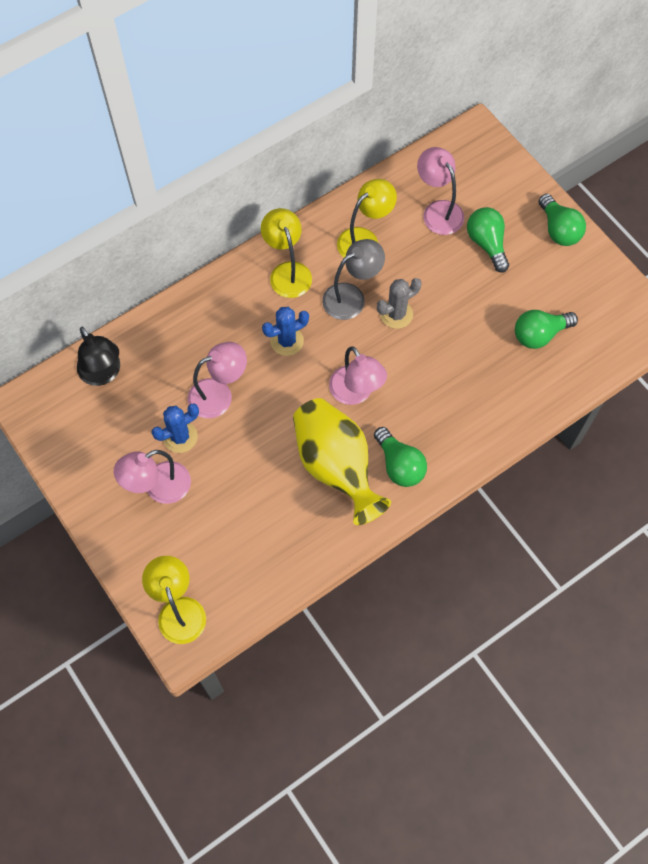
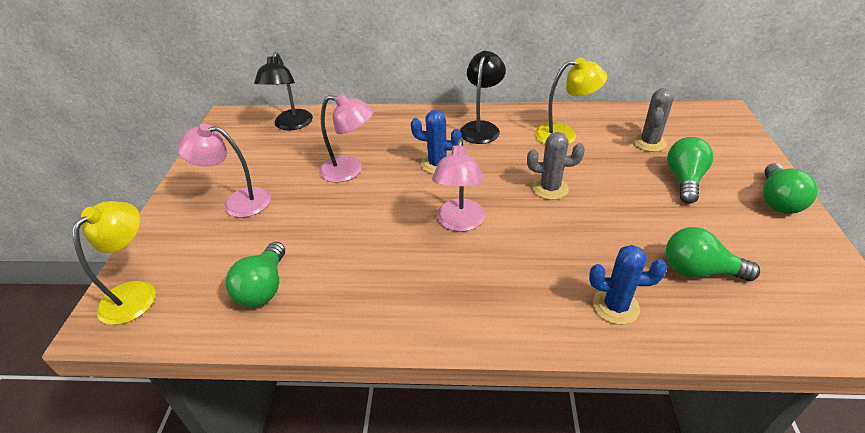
camera: 40 degrees right, 25 degrees down
blue cactus [151,403,199,453] -> blue cactus moved to [589,245,667,325]
yellow lamp [261,208,312,298] -> black lamp [460,51,506,144]
yellow vase [293,398,391,525] -> none
grey lamp [322,239,385,320] -> none
green light bulb [374,427,427,487] -> green light bulb moved to [225,242,285,307]
pink lamp [417,147,464,235] -> grey cactus [633,88,674,152]

